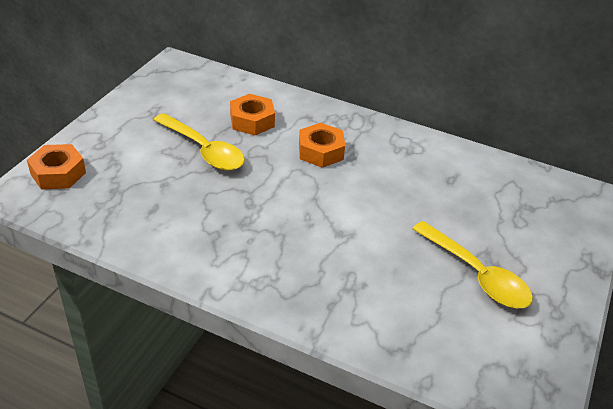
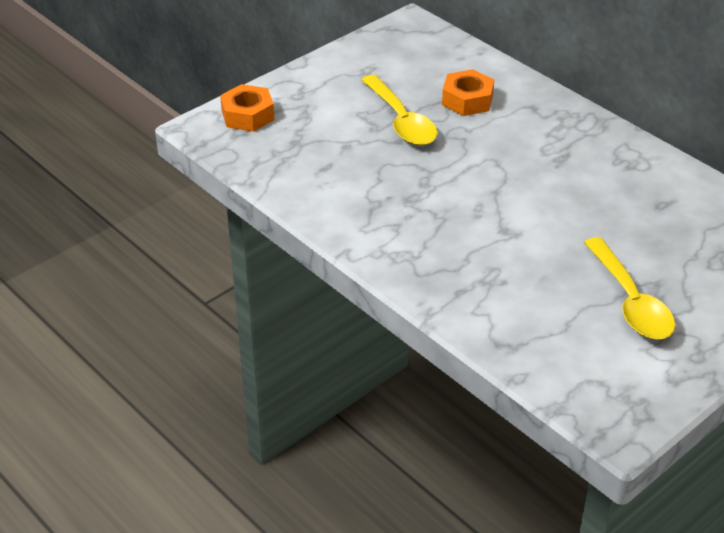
camera: 25 degrees right, 0 degrees up
orange nut [299,123,345,168] -> none

